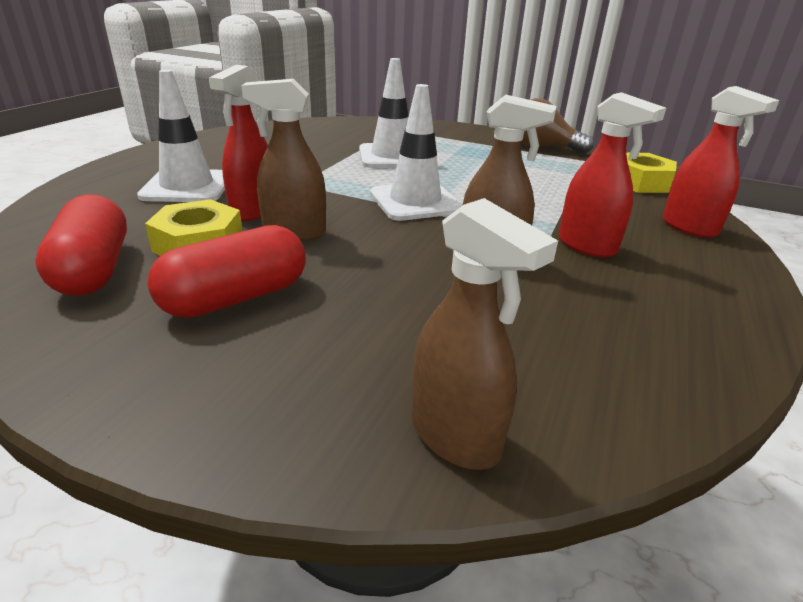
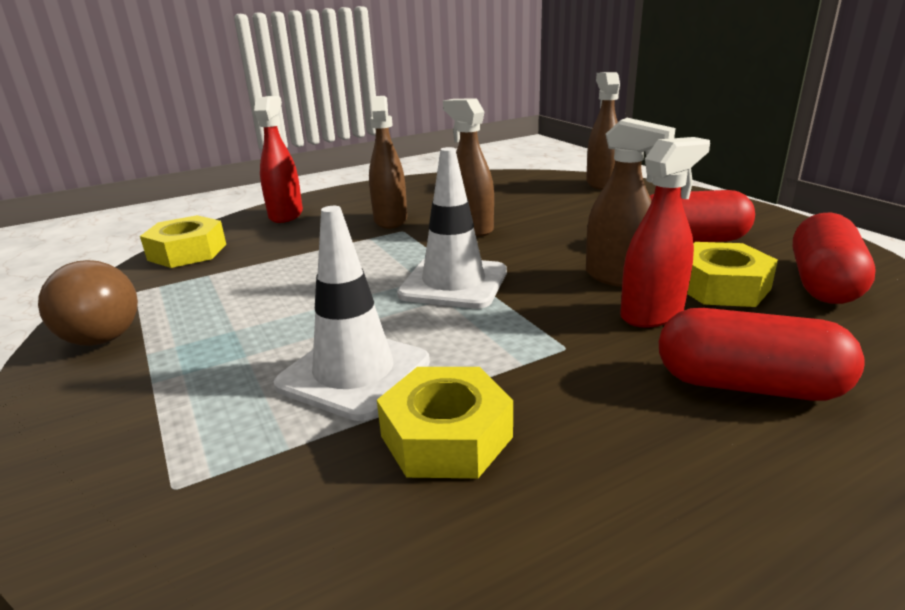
camera: 140 degrees left, 5 degrees down
white traffic cone [137,70,225,202] -> red capsule [659,308,865,401]
red spray bottle [559,92,666,258] -> brown spray bottle [369,96,407,229]
none -> yellow nut [377,367,513,478]

